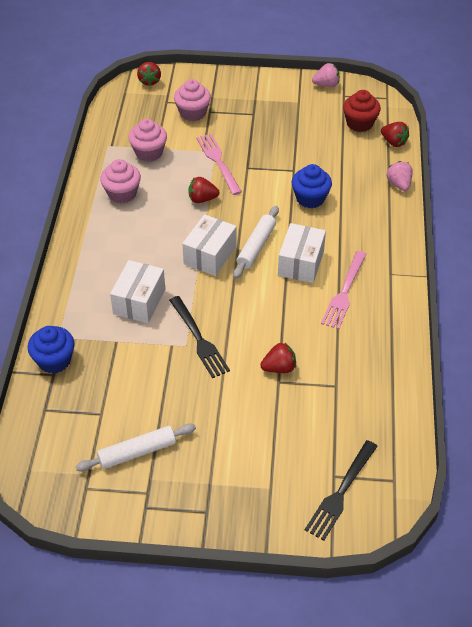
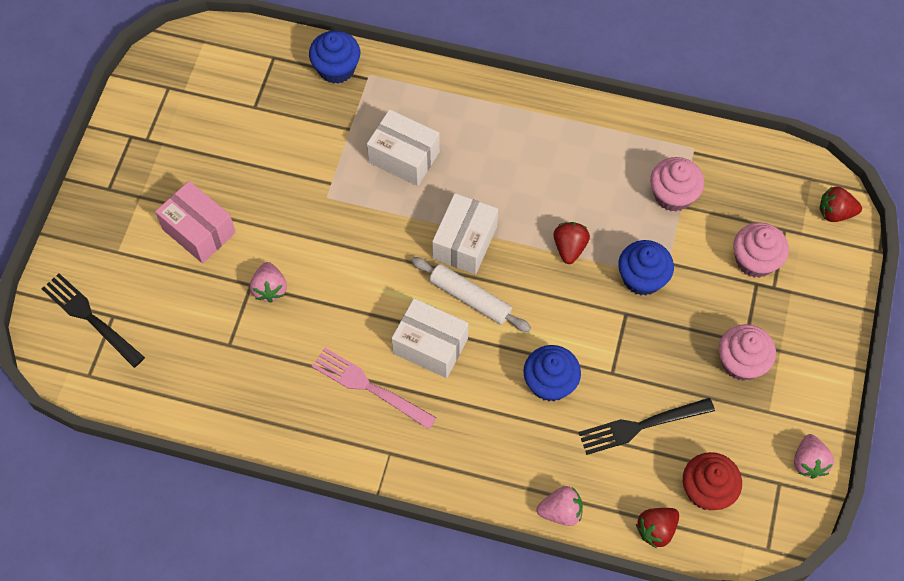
camera: 100 degrees right, 15 degrees up
white rolling pin [76,424,196,472] -> none
pink cupcake [100,159,141,203] -> pink cupcake moved to [719,324,776,381]
black fork [169,296,230,378] -> black fork moved to [579,398,715,455]
white box [182,214,237,276] -> white box turned 75 degrees clockwise [432,193,498,274]
pink fork [196,134,242,195] -> blue cupcake [618,240,674,296]
red strawberry [260,343,296,373] -> pink strawberry [250,262,287,303]
none -> pink box [155,181,236,263]

